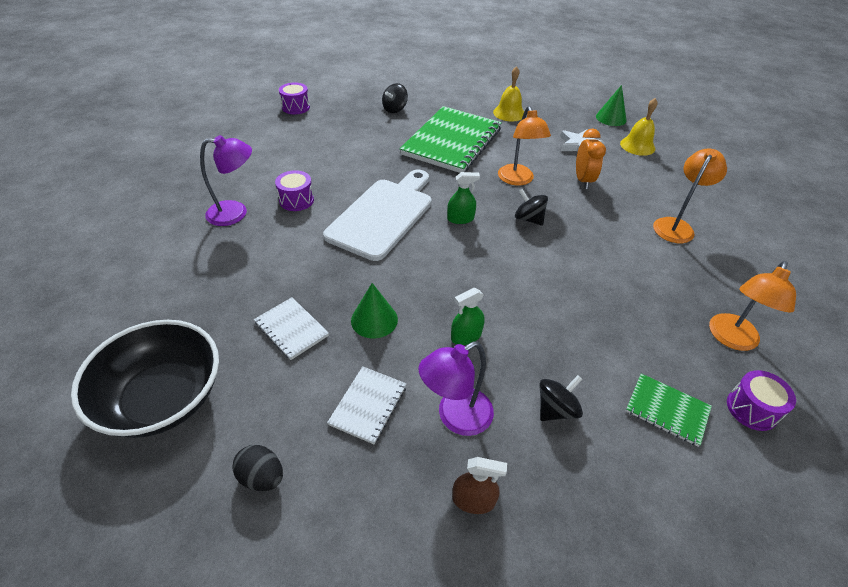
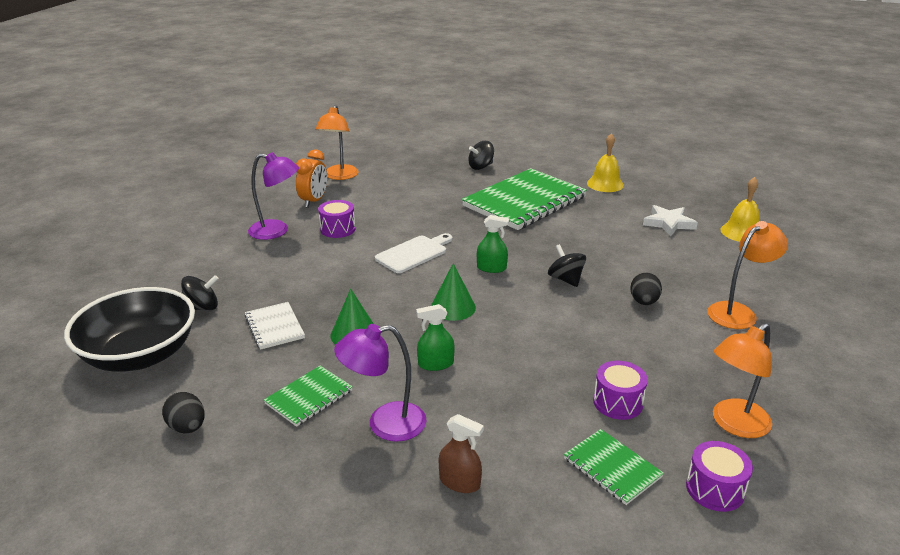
camera: 20 degrees right, 15 degrees down
purple drum [279,82,310,114] -> purple drum moved to [593,361,648,420]
white cutting board [323,170,432,261] -> white cutting board [375,233,453,273], size x0.57
white notebook [327,366,407,444] -> green notebook [264,366,353,427]
brown spray bottle [452,457,507,514] -> brown spray bottle moved to [439,414,484,493]
orange lamp [498,106,551,186] -> orange lamp moved to [315,105,359,180]
black spinning top [539,375,583,421] -> black spinning top moved to [181,275,219,310]
orange clock [576,128,606,189] -> orange clock moved to [296,149,327,208]
green cone [596,85,627,126] -> green cone moved to [431,263,476,321]
none -> black egg [630,273,662,305]

